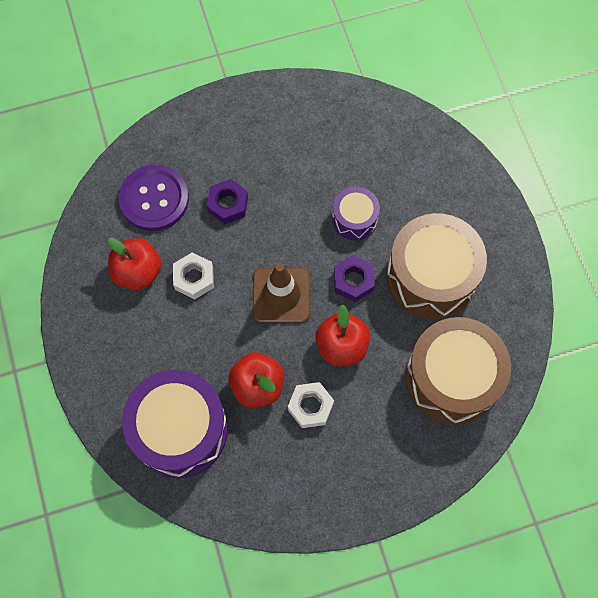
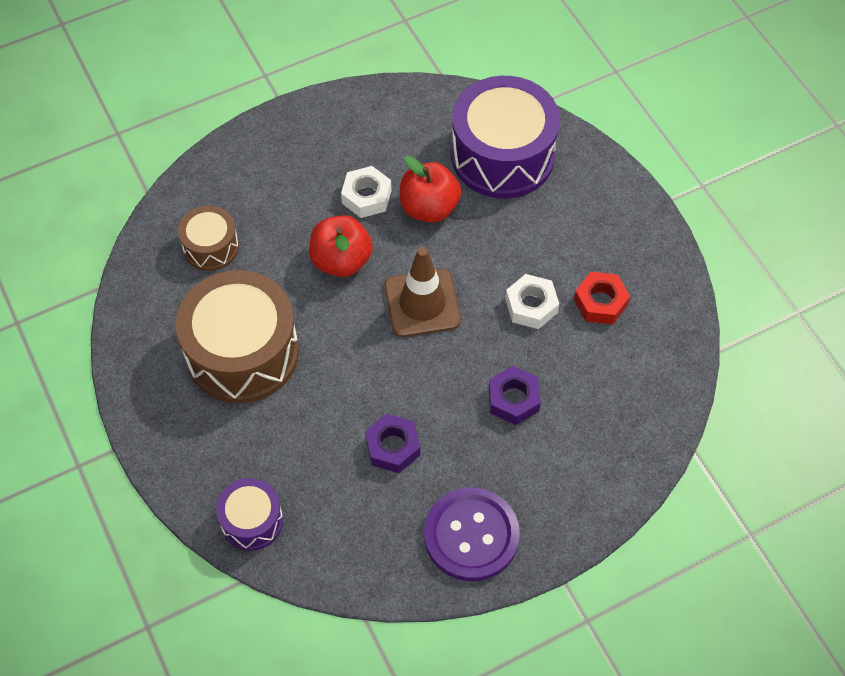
camera: 170 degrees right, 10 degrees down
red apple [107,238,162,290] -> red nut [574,272,630,324]
purple button [119,165,189,231] -> purple button moved to [424,487,520,581]
purple drum [332,187,380,240] -> purple drum moved to [216,478,283,551]
purple nut [334,255,375,302] -> purple nut moved to [365,414,420,473]
brown drum [405,317,511,425] -> brown drum [178,206,239,271], size x0.52

